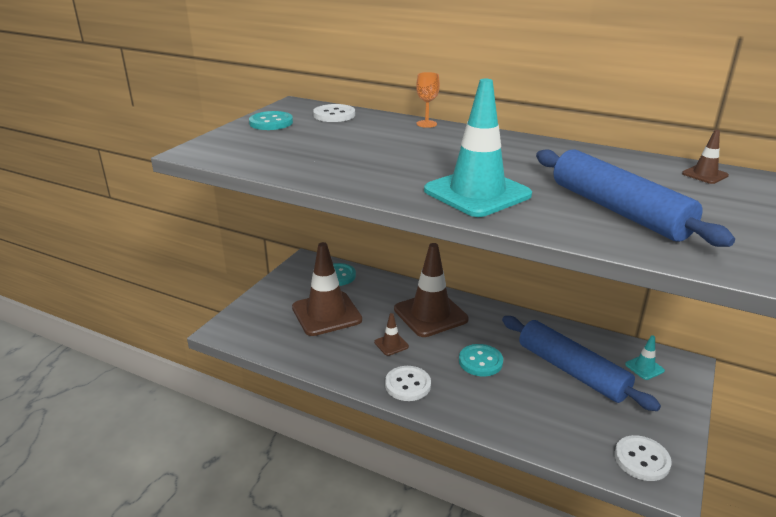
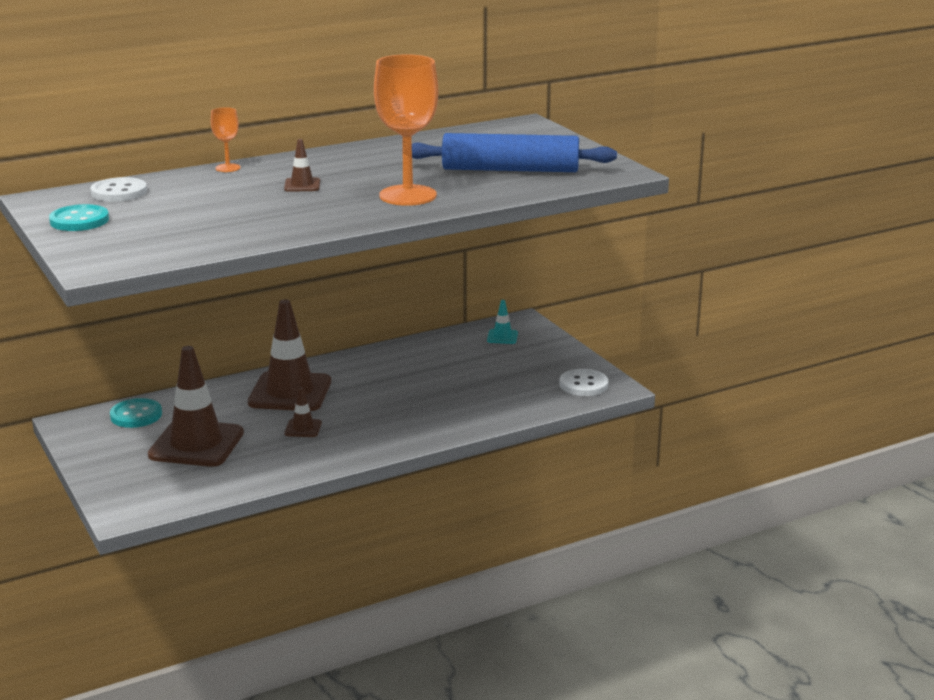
camera: 55 degrees left, 5 degrees down
white button [385,366,431,401] -> none
turquoise traffic cone [424,79,532,217] -> orange goblet [374,54,438,206]
turquoise button [459,344,503,376] -> none
blue rolling pin [502,316,661,411] -> none
brown traffic cone [682,130,729,184] -> brown traffic cone moved to [284,139,320,192]

